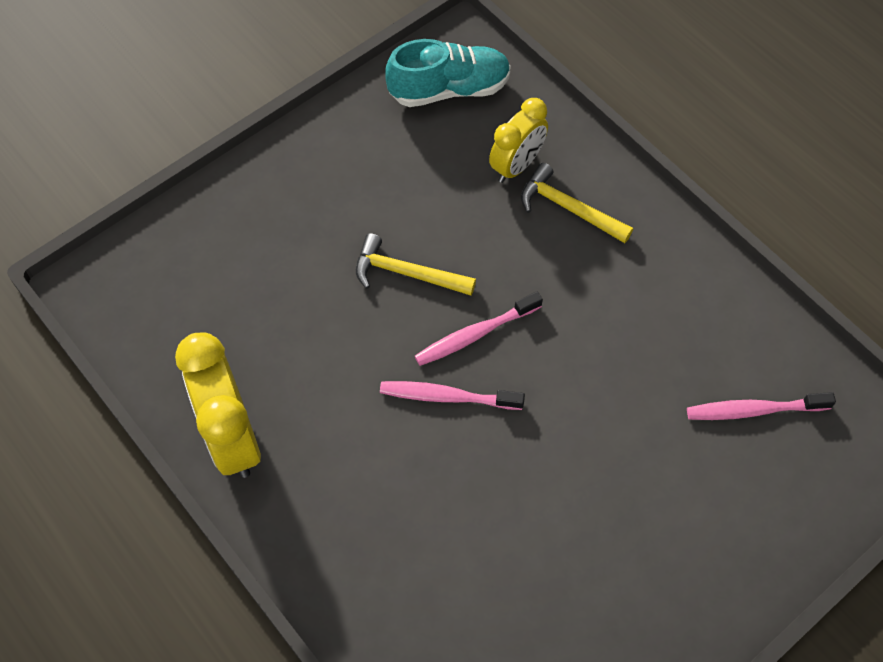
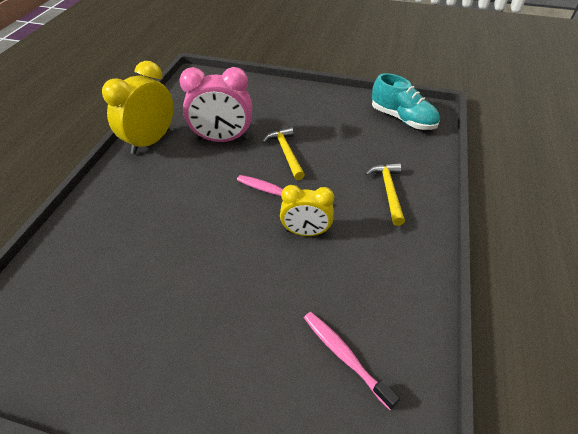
camera: 55 degrees right, 15 degrees down
pink toothbrush [380,381,525,410] -> none
yellow clock [489,98,548,183] -> yellow clock moved to [280,185,334,236]
none -> pink clock [180,67,252,142]

